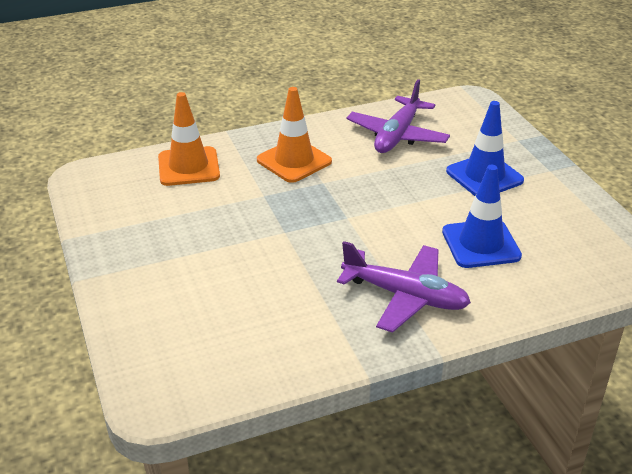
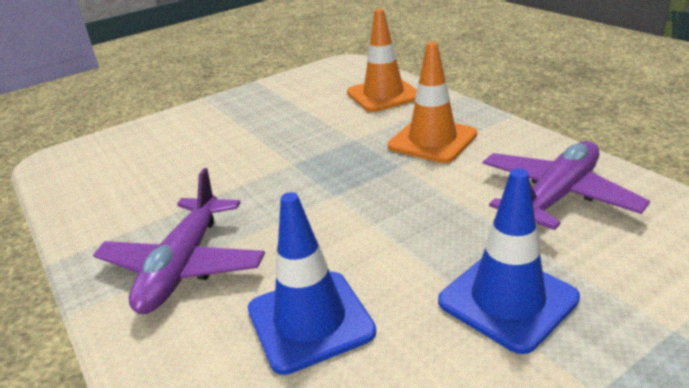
camera: 80 degrees right, 5 degrees down
purple plane [346,79,450,153] -> purple plane turned 120 degrees clockwise [483,141,650,230]

